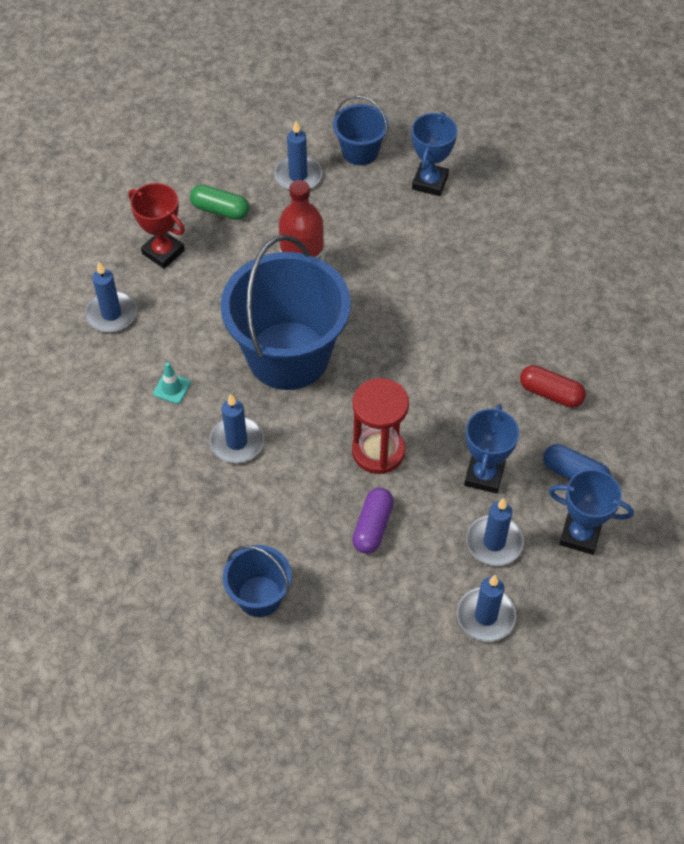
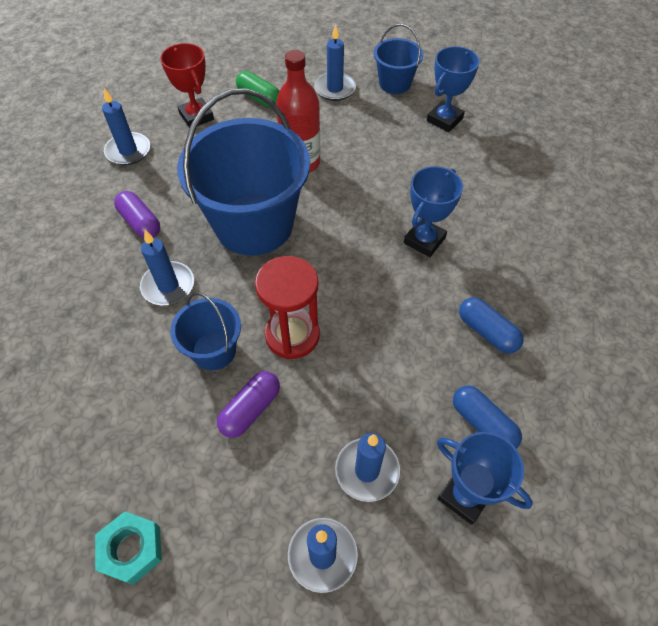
camera: 20 degrees right, 0 degrees up
turquoise traffic cone [153,362,191,404] -> purple capsule [114,191,160,238]
blue bucket [223,545,292,617] -> blue bucket moved to [170,292,241,370]
blue trophy [464,404,519,494] -> blue trophy moved to [404,166,463,257]
red capsule [520,365,586,408] -> blue capsule [459,297,524,354]
none -> turquoise nut [95,511,162,585]

